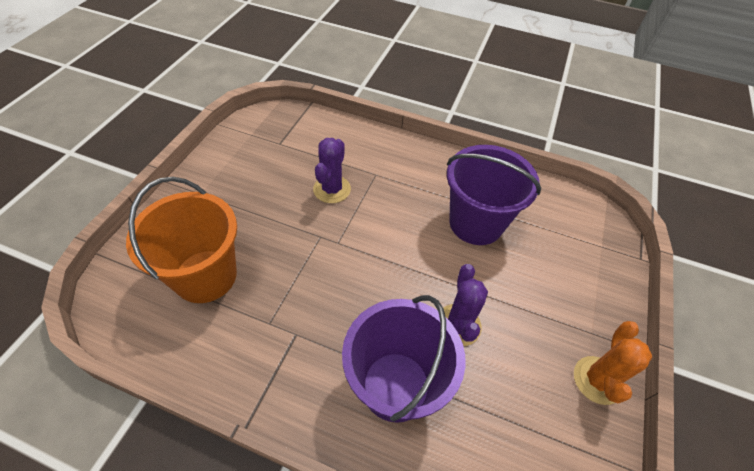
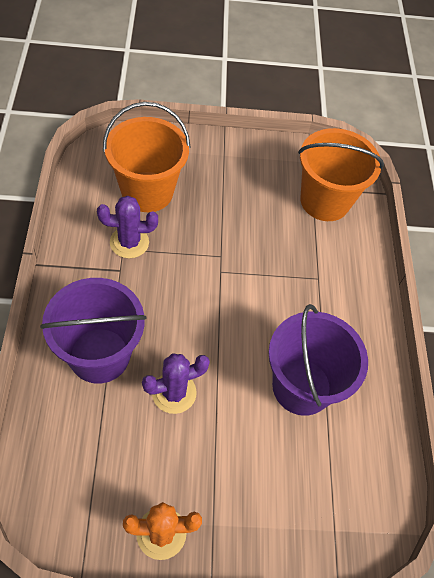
camera: 65 degrees right, 5 degrees up
purple cactus [313,138,351,203] -> purple cactus moved to [97,196,158,258]
none -> orange bucket [298,128,384,221]

